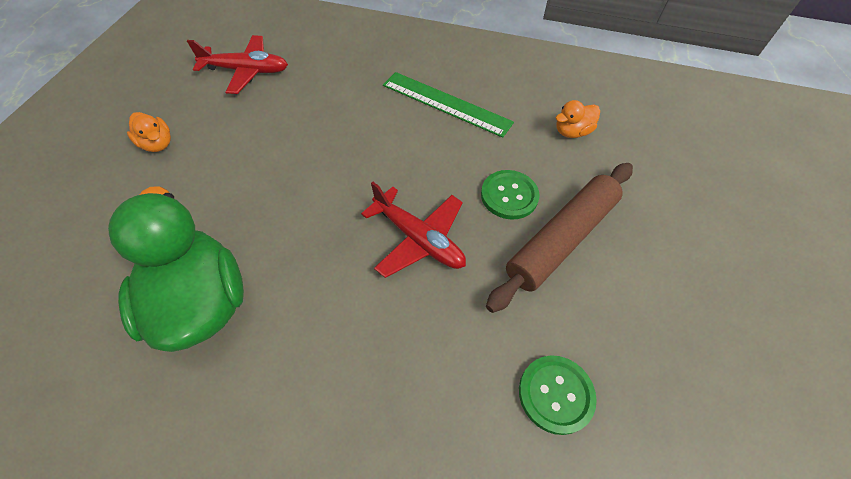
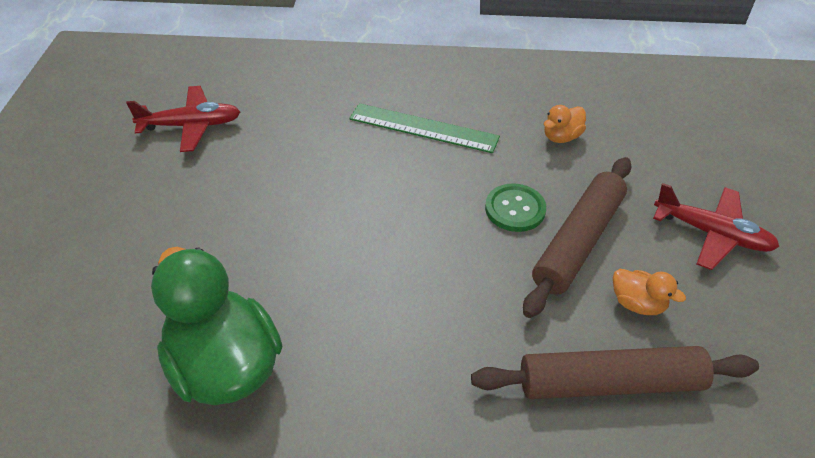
camera: 10 degrees left, 10 degrees down
orange duck [127,112,171,152] -> orange duck moved to [613,269,686,315]
red plane [361,182,466,278] -> red plane moved to [653,183,780,270]
green button [519,355,597,435] -> brown rolling pin [471,346,759,399]

